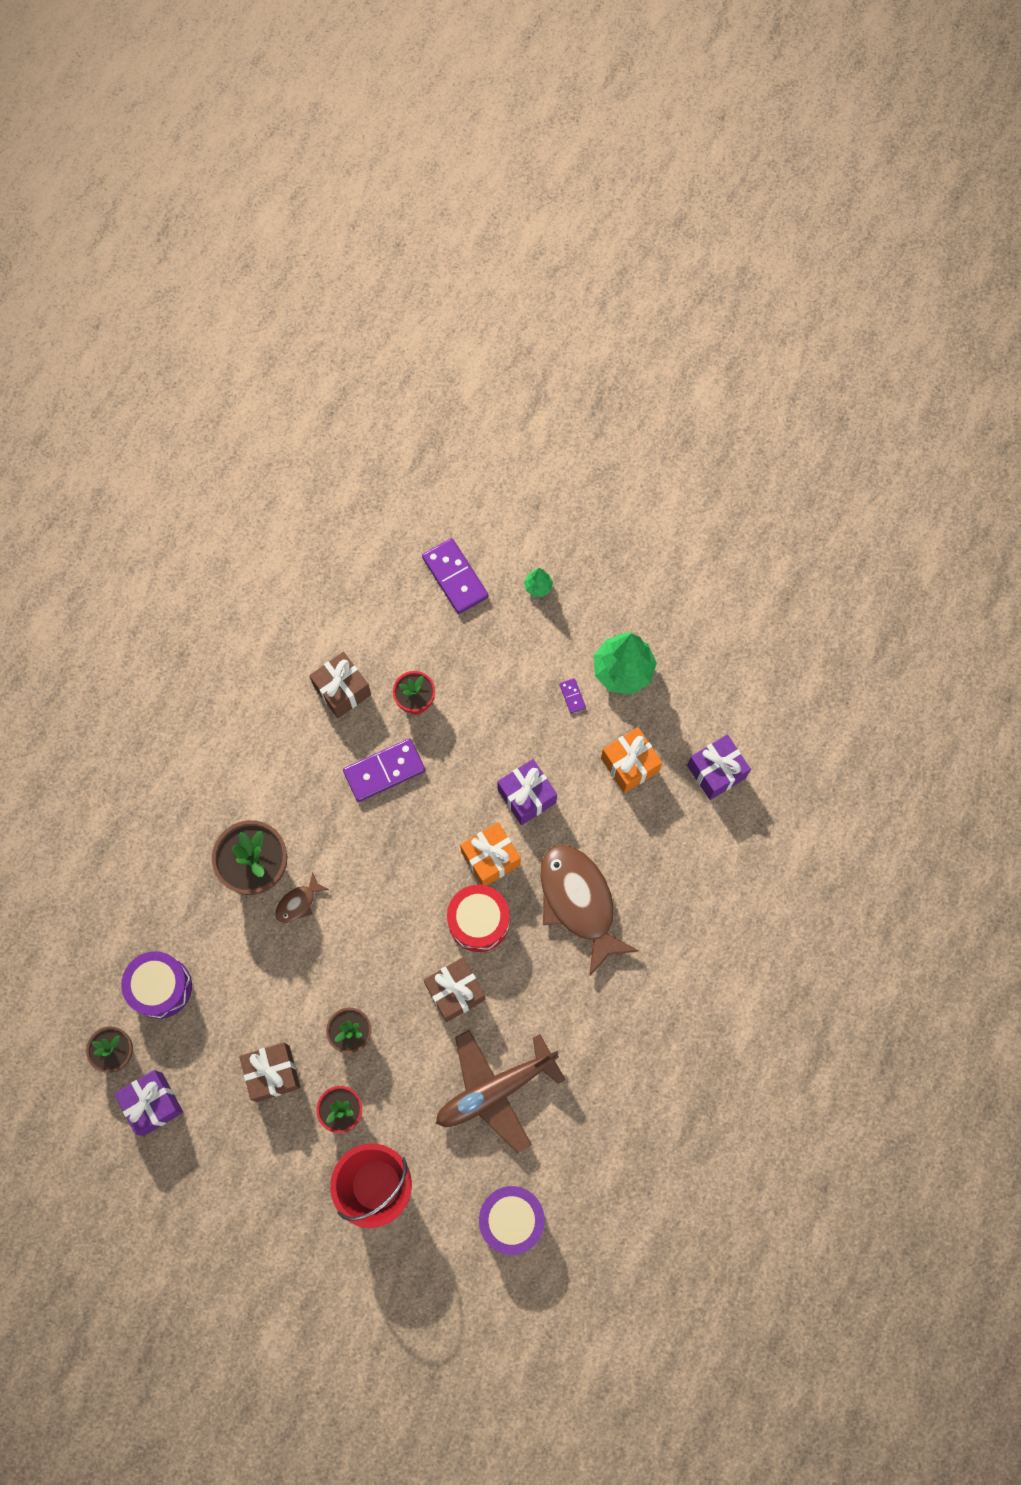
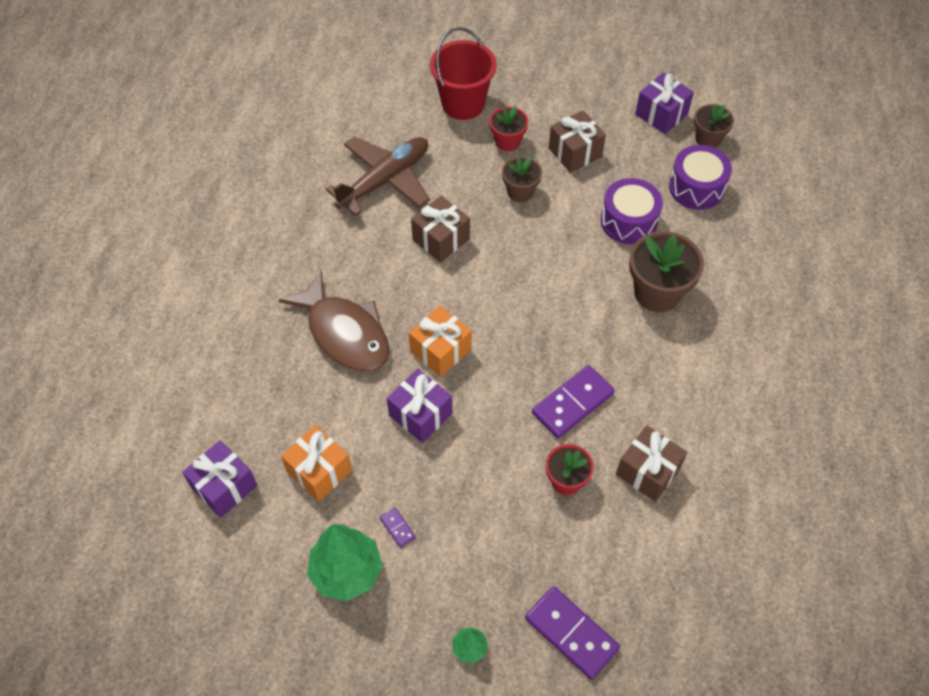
camera: 165 degrees right, 15 degrees down
brown fish [275,873,329,923] -> none
red drum [447,885,510,952] -> none
purple drum [479,1186,545,1255] -> purple drum moved to [601,178,663,245]

